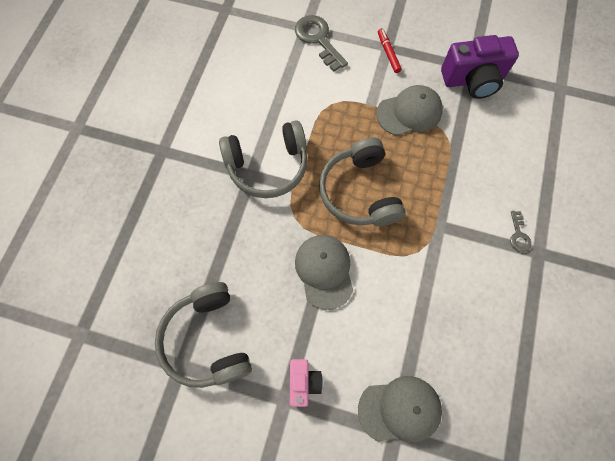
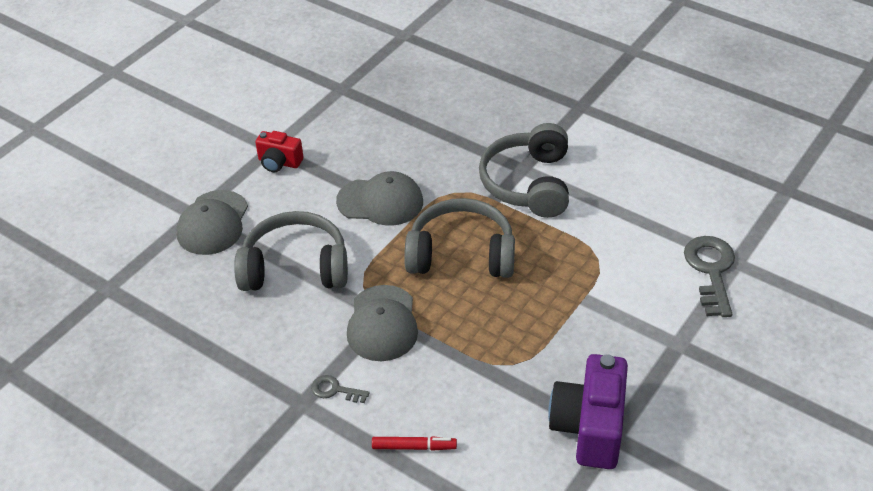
camera: 110 degrees right, 25 degrees down
grey headphones [155,282,252,388] -> grey headphones moved to [234,211,348,291]
pink camera [290,359,323,407] -> red camera [255,131,303,172]
grey key [295,15,348,72] -> grey key turned 75 degrees counterclockwise [684,236,735,317]
grey cap [376,85,443,136] -> grey cap moved to [347,285,418,361]
red marker [378,29,402,73] -> red marker moved to [372,436,457,451]

